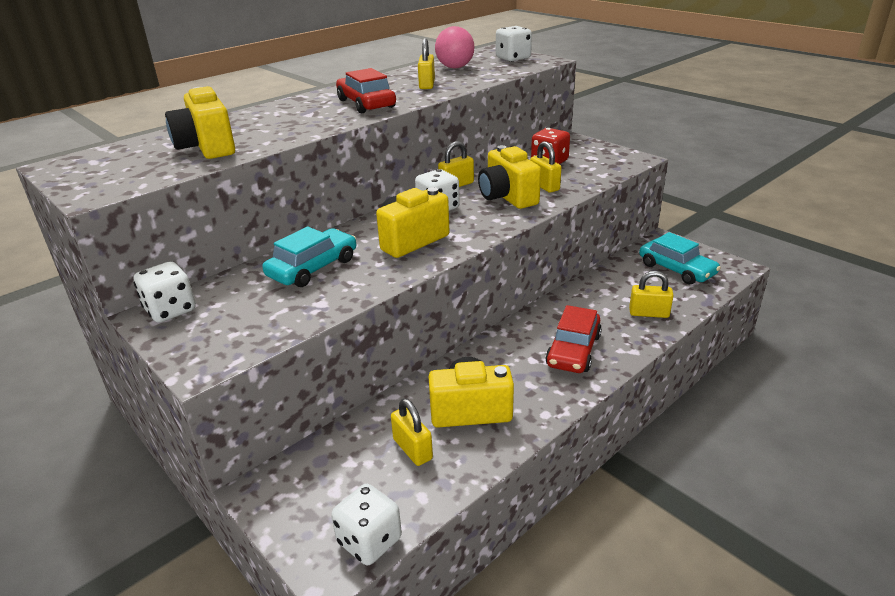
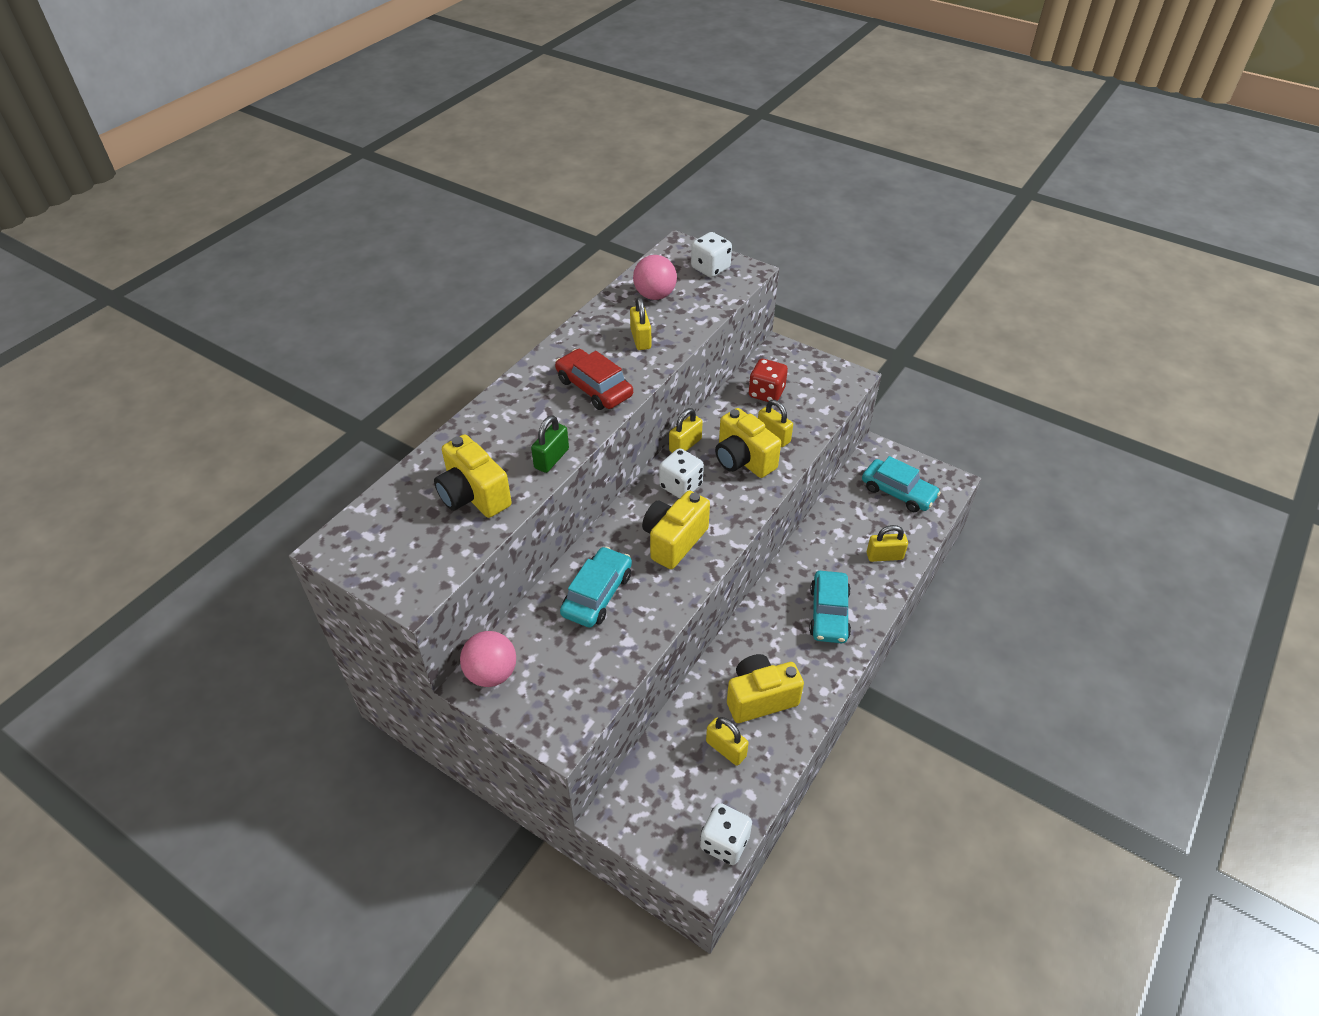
camera: 15 degrees left, 15 degrees up
white dice [134,261,196,323] -> pink ball [460,631,516,687]
red car [545,305,602,373] -> turquoise car [809,571,851,643]
none -> green padlock [531,415,569,473]

